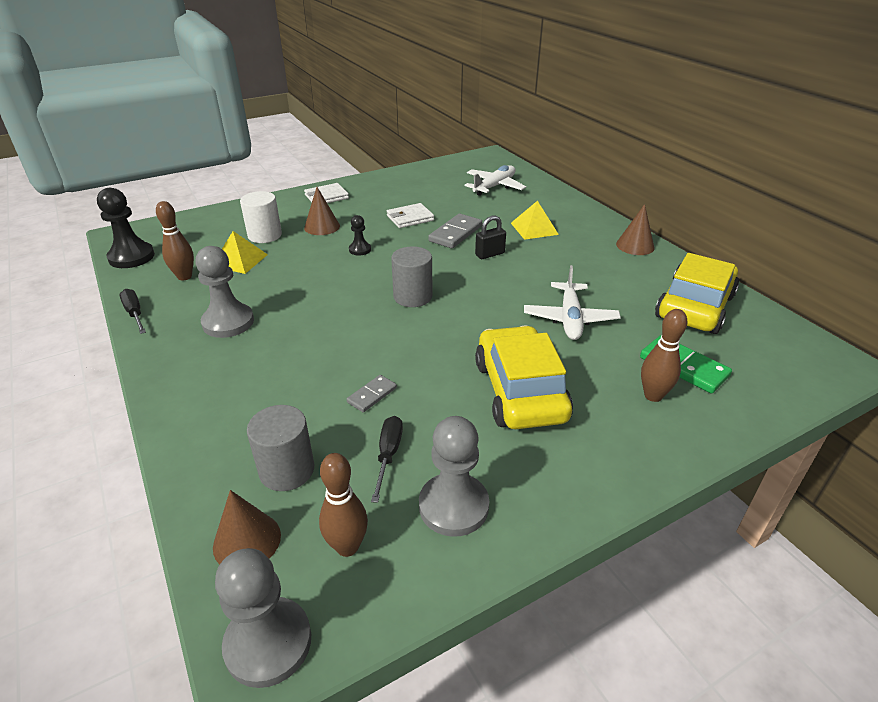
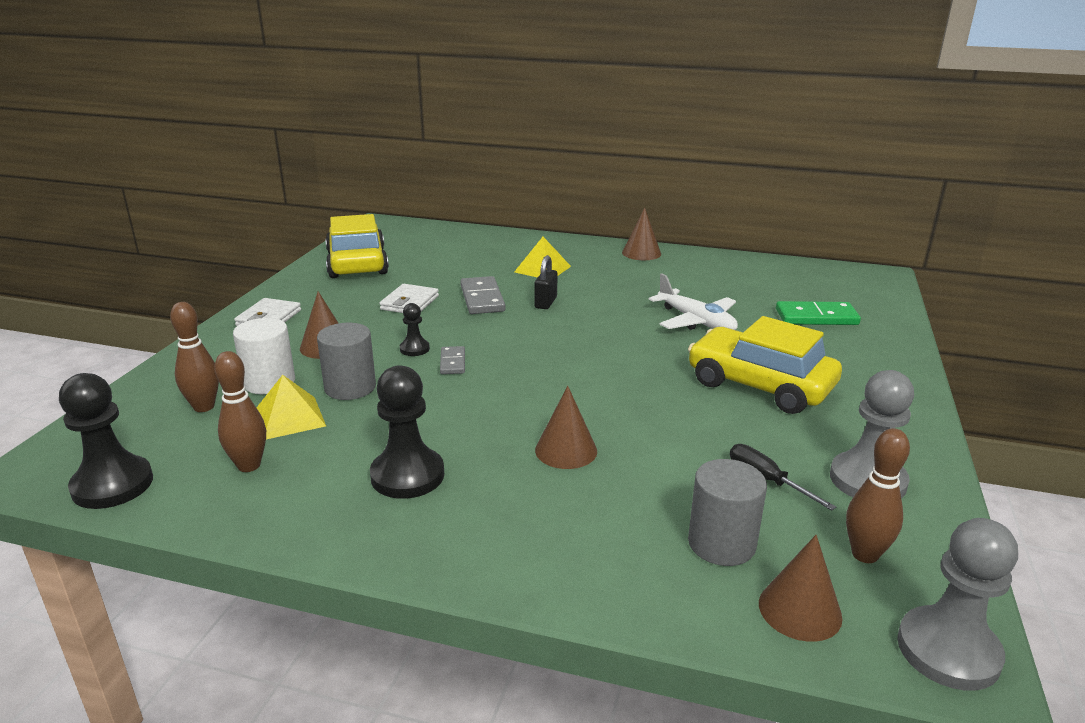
camera: 45 degrees left, 10 degrees down
black screwdriver [119,289,146,334] -> none
grey pawn [196,246,254,338] -> black pawn [370,365,444,499]
grey domino [347,375,397,412] -> grey domino moved to [440,346,465,374]
grey cylinder [391,246,432,307] -> grey cylinder moved to [317,323,376,400]
white plane [465,165,526,196] -> none
brown bowling pin [641,309,688,402] -> brown bowling pin moved to [170,302,219,412]
yellow car [655,253,739,334] -> yellow car moved to [325,214,389,278]
none -> brown cone [535,386,597,469]

